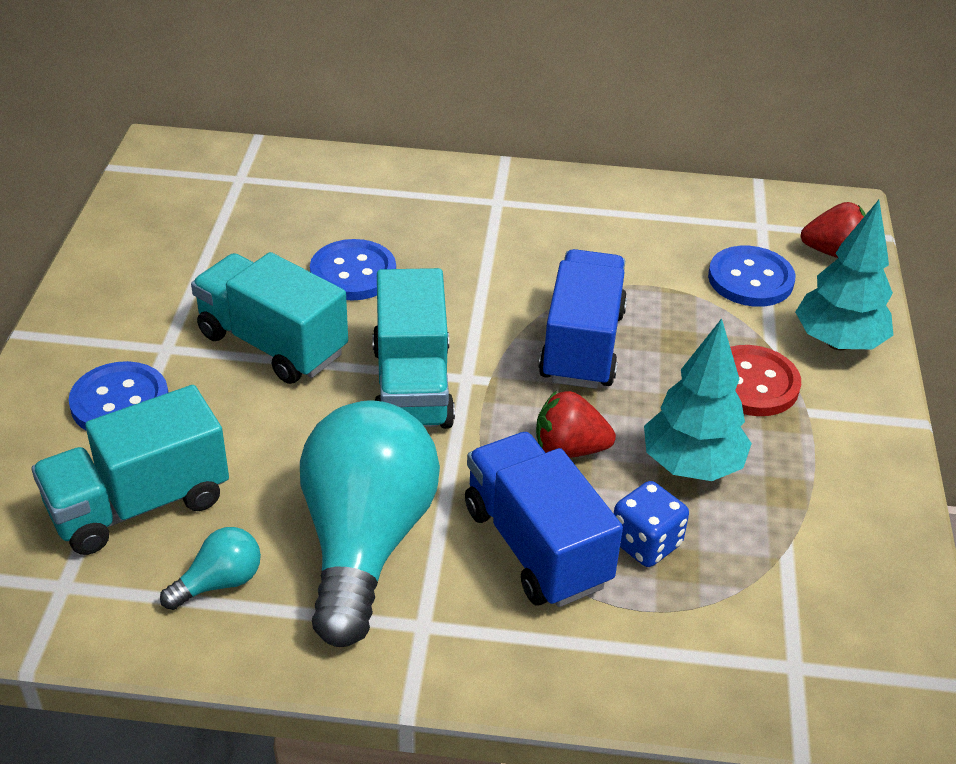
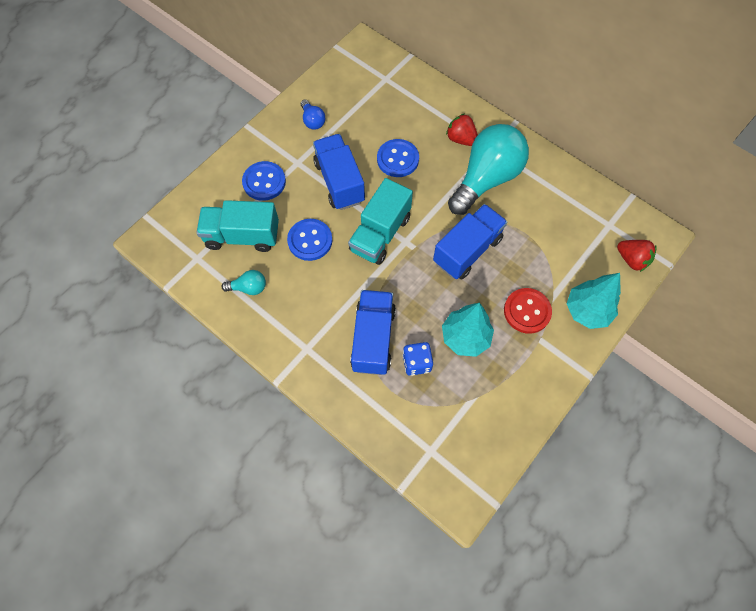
camera: 35 degrees right, 25 degrees up
turquoise truck [191,252,348,384] -> blue truck [313,134,365,210]
turquoise light bulb [300,400,440,647] -> turquoise light bulb moved to [448,124,529,215]
red strawberry [536,390,616,458] -> red strawberry moved to [446,113,478,146]
blue button [708,246,795,307] -> blue button moved to [287,219,332,261]
none -> blue light bulb [301,100,325,130]

